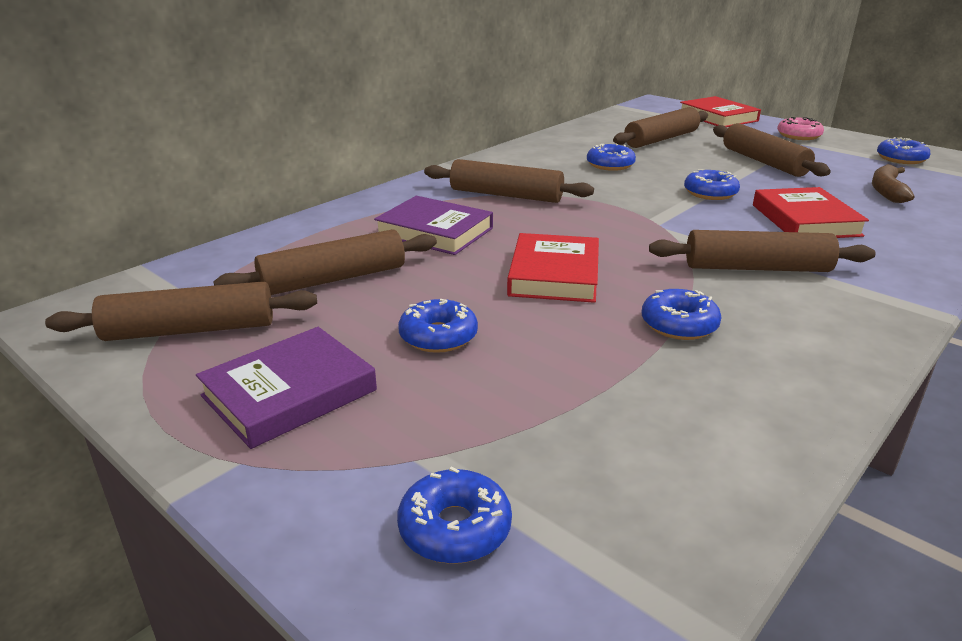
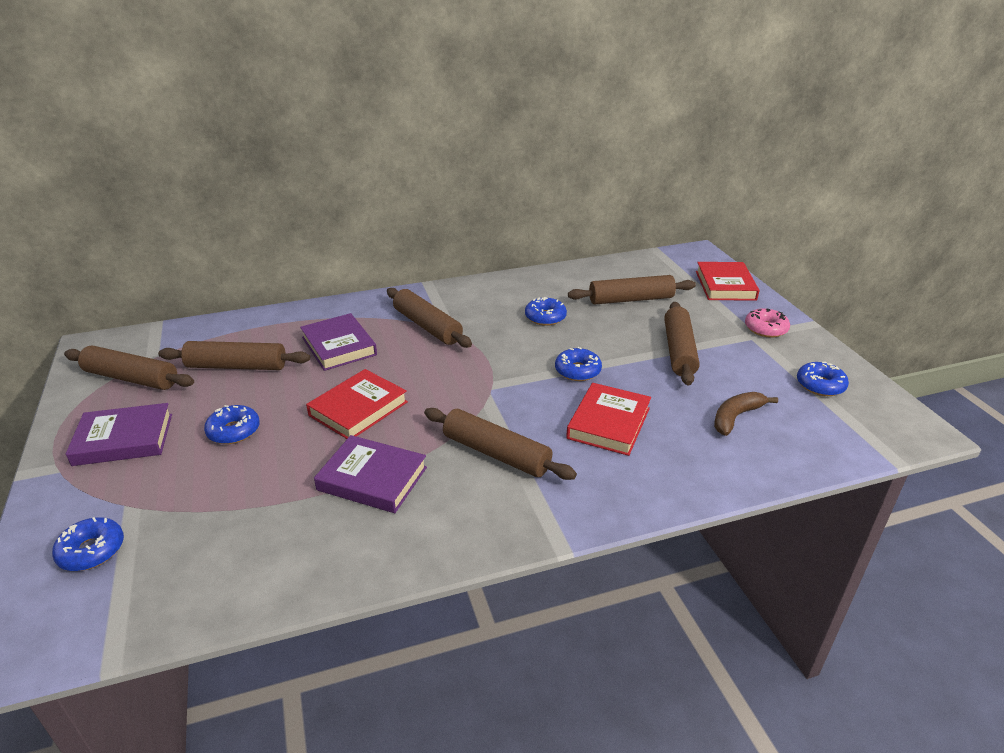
camera: 30 degrees right, 5 degrees up
blue donut [642,289,722,340] -> purple book [314,435,427,513]

